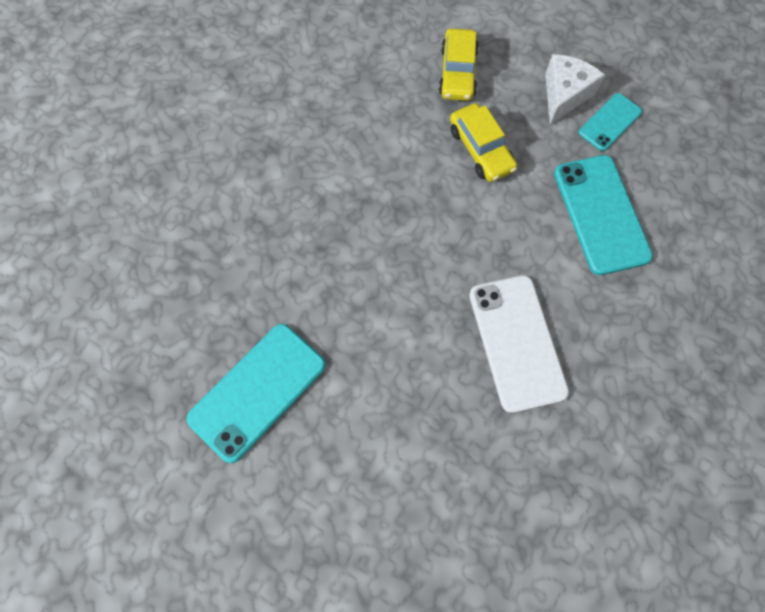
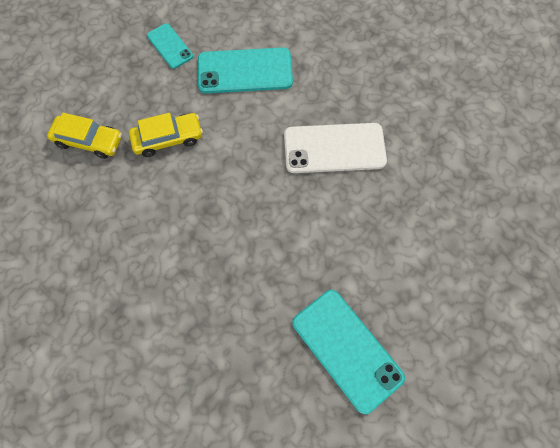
camera: 80 degrees left, 0 degrees up
white cheese [545,54,605,125] -> none

